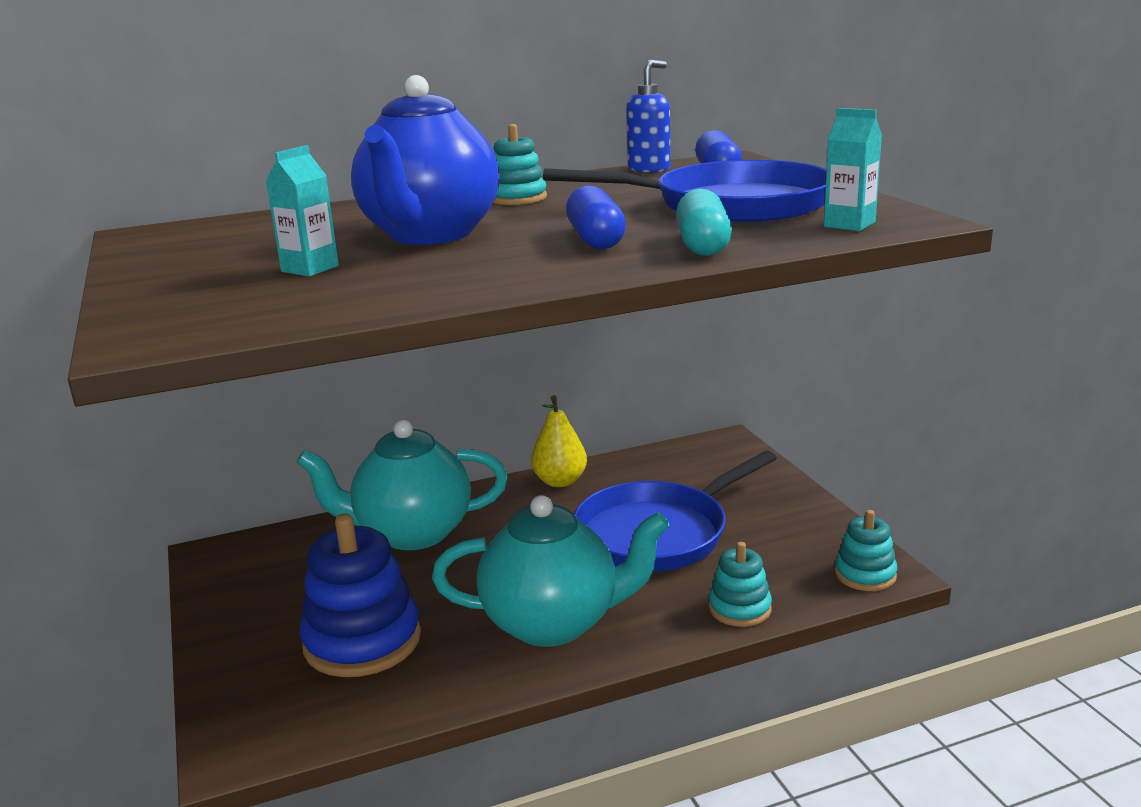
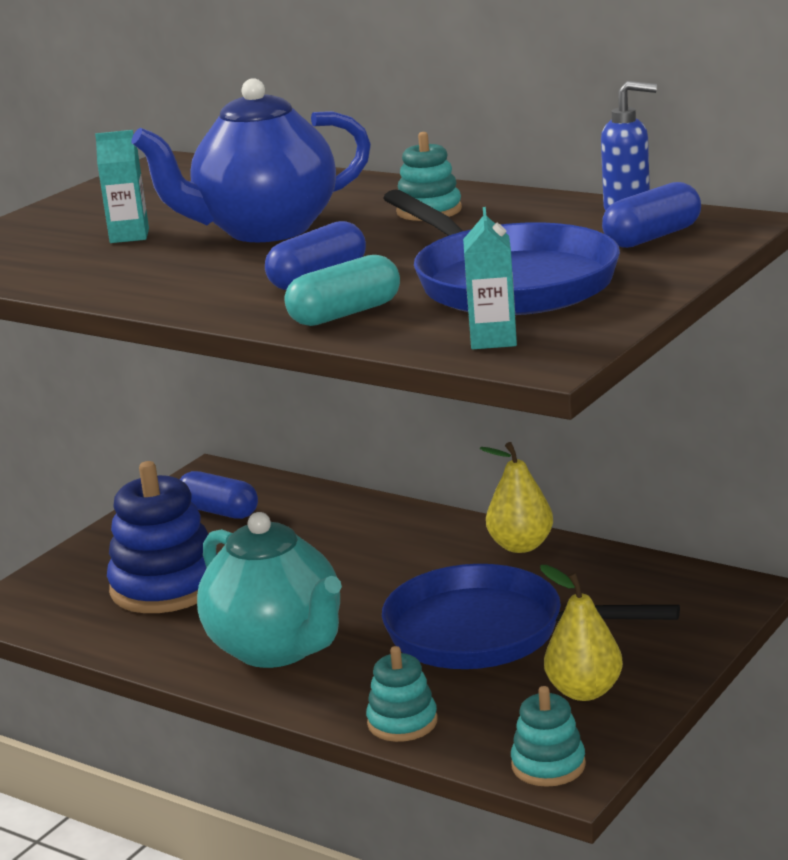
camera: 55 degrees right, 0 degrees up
turquoise teapot [296,420,507,550] -> none
none -> blue capsule [180,471,258,519]
none -> yellow pear [540,565,623,701]

